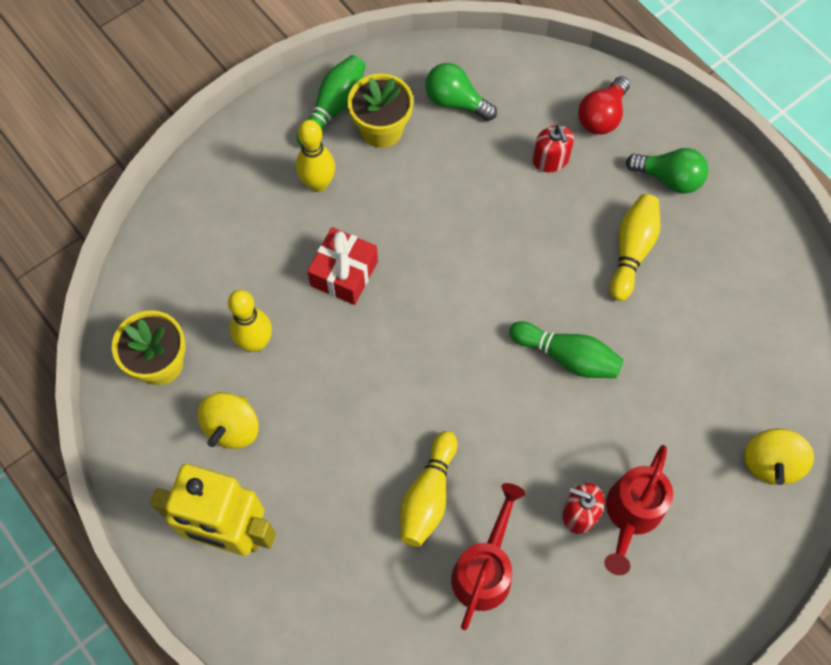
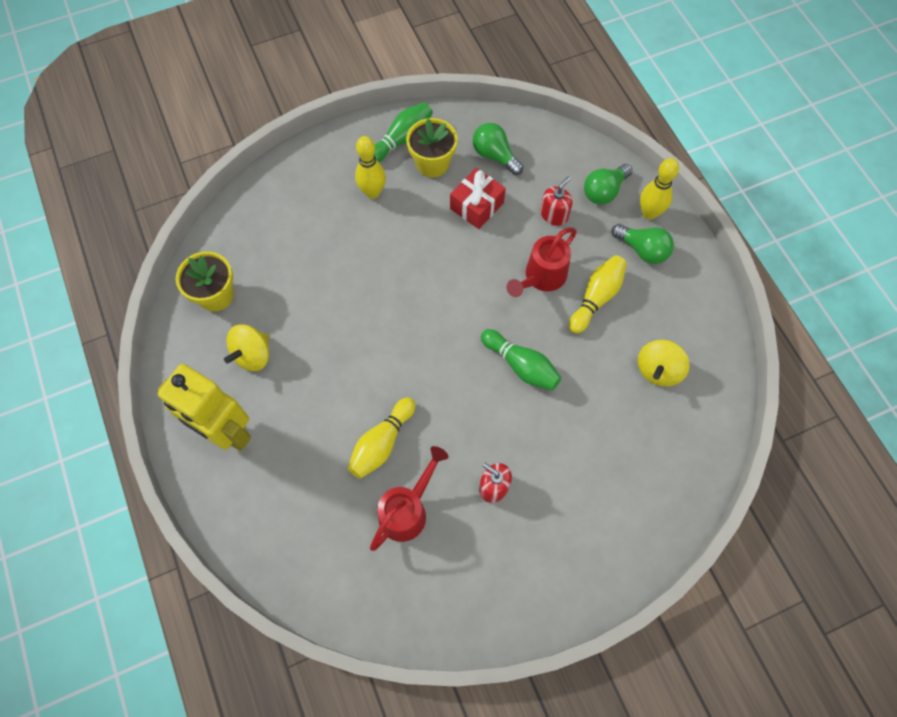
camera: 15 degrees right, 0 degrees up
yellow bowling pin [228,290,272,352] -> yellow bowling pin moved to [640,158,679,220]
red gift [307,227,378,305] -> red gift moved to [450,168,506,229]
red soap dispenser [533,125,574,172] -> red soap dispenser turned 135 degrees counterclockwise [540,176,573,226]
red light bulb [578,76,630,135] -> green light bulb [584,164,632,205]
red watering can [604,445,673,575] -> red watering can moved to [506,227,577,297]
yellow spinning top [744,429,814,485] -> yellow spinning top moved to [638,340,690,386]

